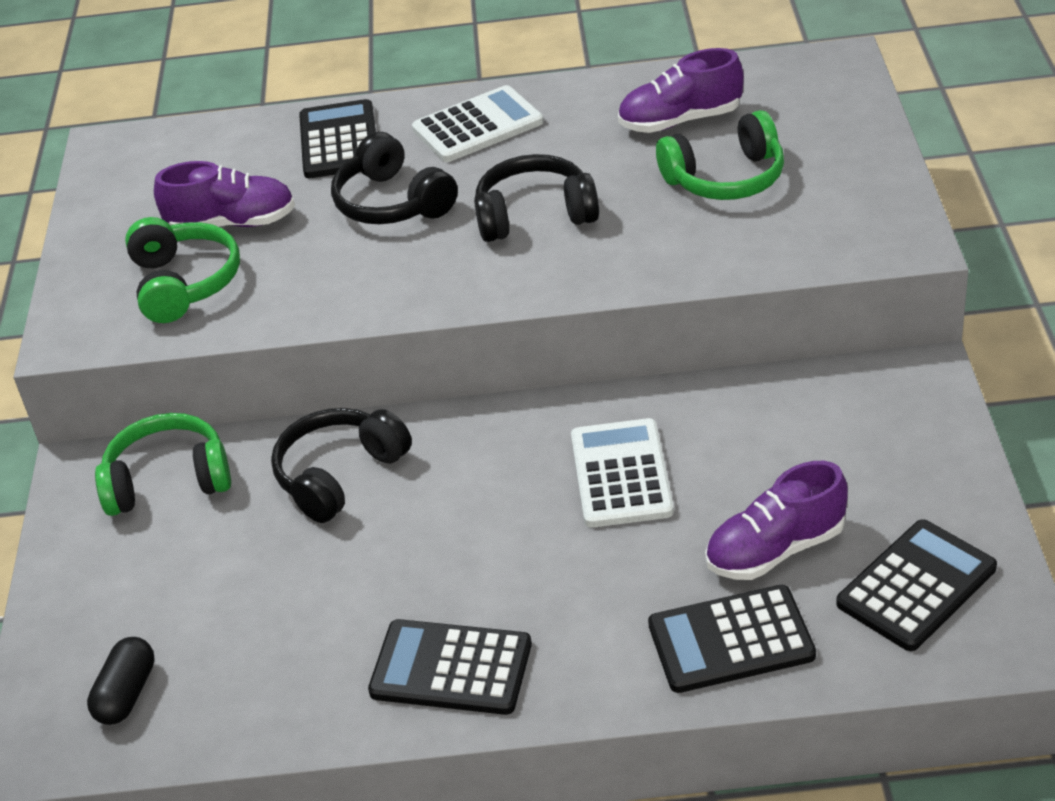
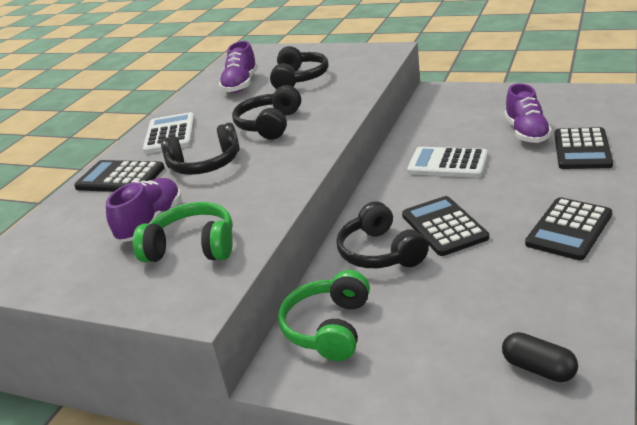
camera: 65 degrees left, 10 degrees down
green headphones [656,110,784,200] -> black headphones [270,46,329,89]
black calculator [836,519,997,651] -> black calculator moved to [402,196,489,256]

